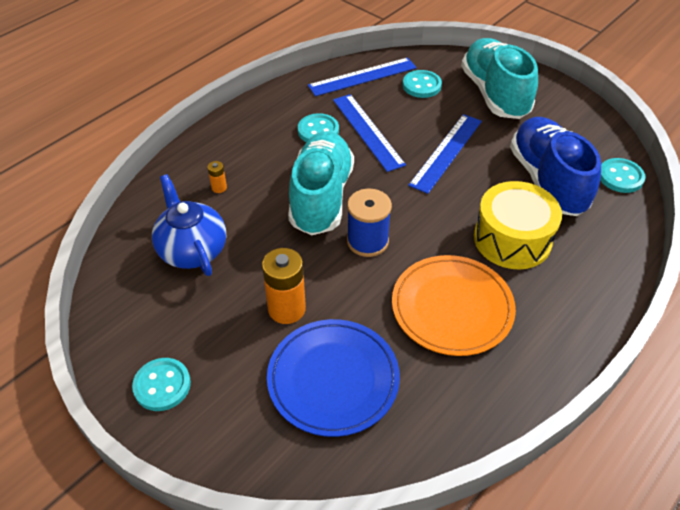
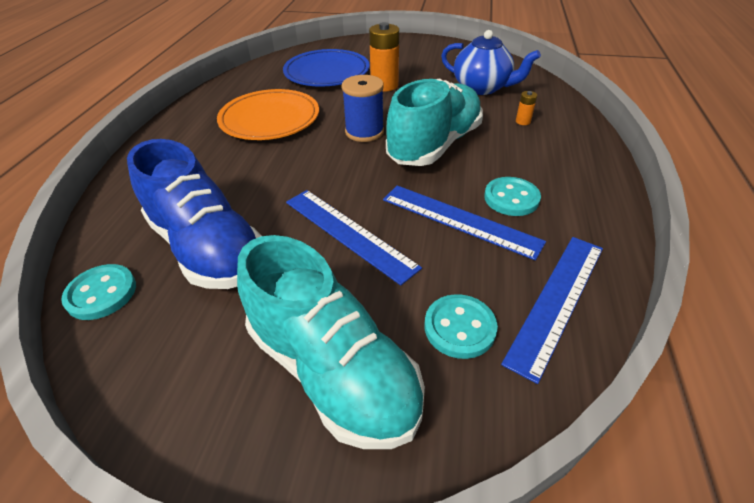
camera: 150 degrees right, 5 degrees down
turquoise button [132,358,191,411] -> none
turquoise shoe [288,131,354,235] -> turquoise shoe turned 120 degrees counterclockwise [386,79,483,166]
blue ruler [408,114,482,194] -> blue ruler turned 45 degrees counterclockwise [286,190,422,286]
yellow drum [474,181,562,269] -> none

